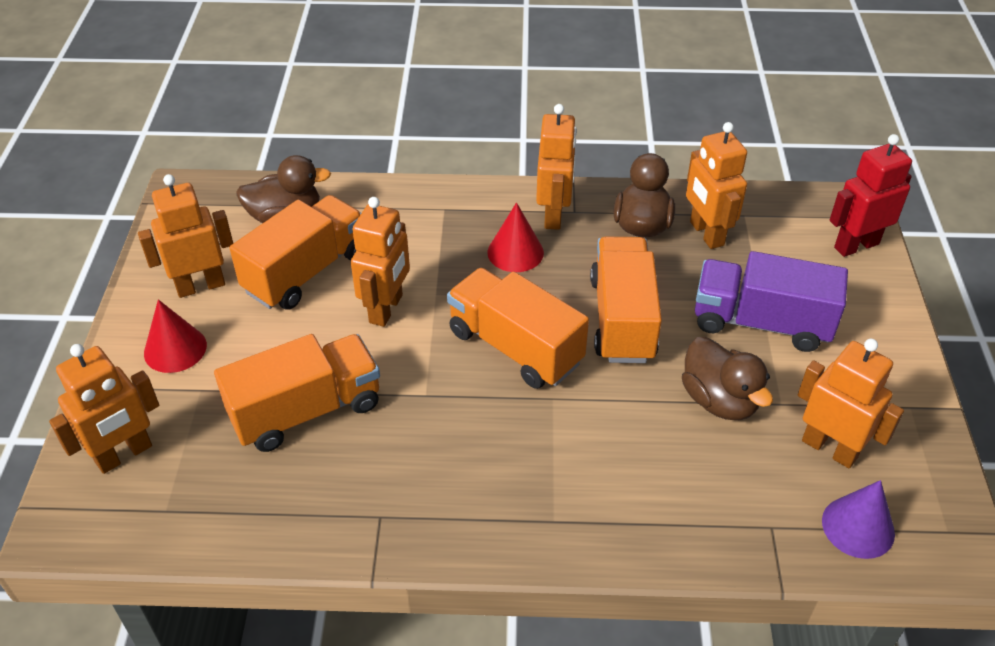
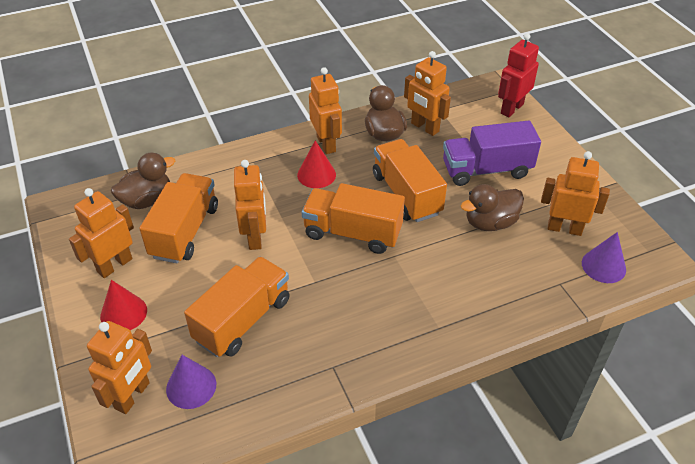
camera: 25 degrees left, 0 degrees up
brown duck [682,337,773,420] -> brown duck turned 120 degrees clockwise [461,184,524,231]
none -> purple cone [166,355,216,409]

